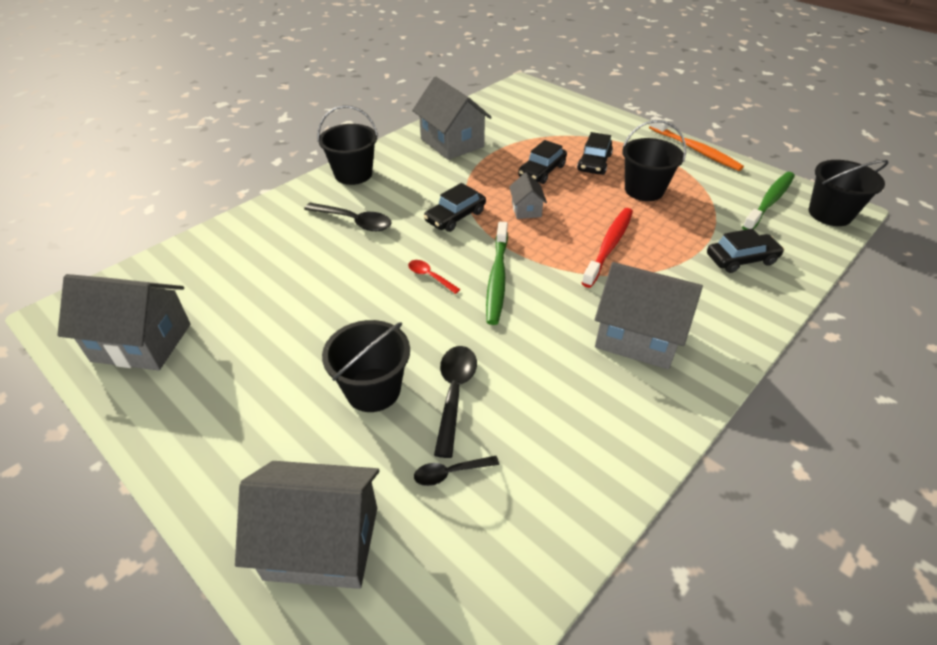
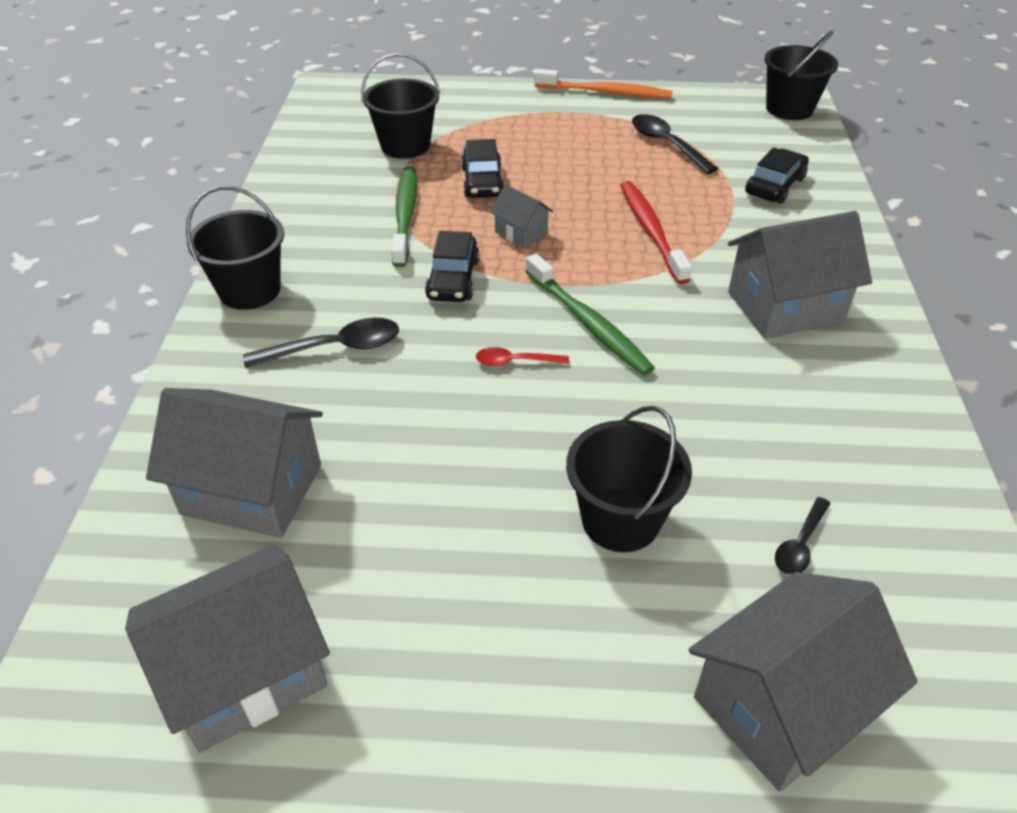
camera: 40 degrees left, 0 degrees up
grey house [412,77,492,160] -> grey house moved to [146,388,323,538]
black spoon [434,346,477,458] -> black spoon moved to [632,114,718,174]
black car [577,132,613,175] -> none
black bucket [622,120,686,201] -> black bucket moved to [361,53,440,159]
green toothbrush [742,172,795,230] -> green toothbrush moved to [391,166,417,267]

